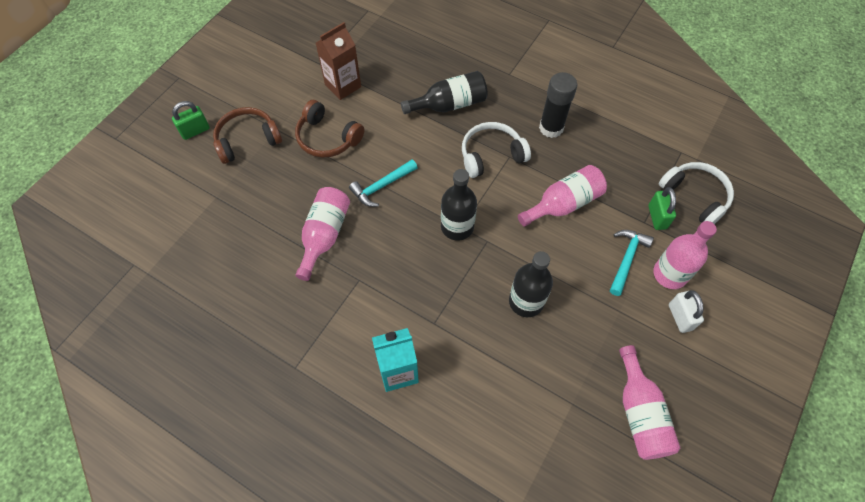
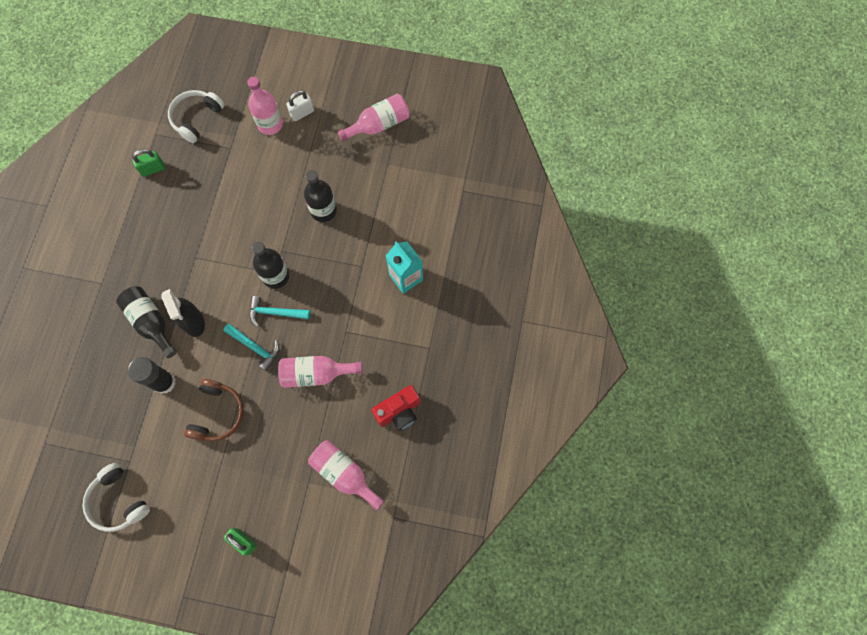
camera: 110 degrees left, 10 degrees up
brown headphones [213,107,282,164] -> none
brown carton [316,22,361,100] -> none
white headphones [462,122,531,178] -> white headphones moved to [83,463,150,532]
pink bottle [518,165,607,227] -> pink bottle moved to [308,440,385,511]
black glue stick [539,72,577,138] -> black glue stick moved to [128,357,176,394]
turquoise hammer [610,230,654,296] -> turquoise hammer moved to [249,296,310,327]
green padlock [648,187,676,230] -> green padlock moved to [132,149,165,177]
none -> black spray bottle [161,289,205,337]
none -> red camera [372,385,420,431]

